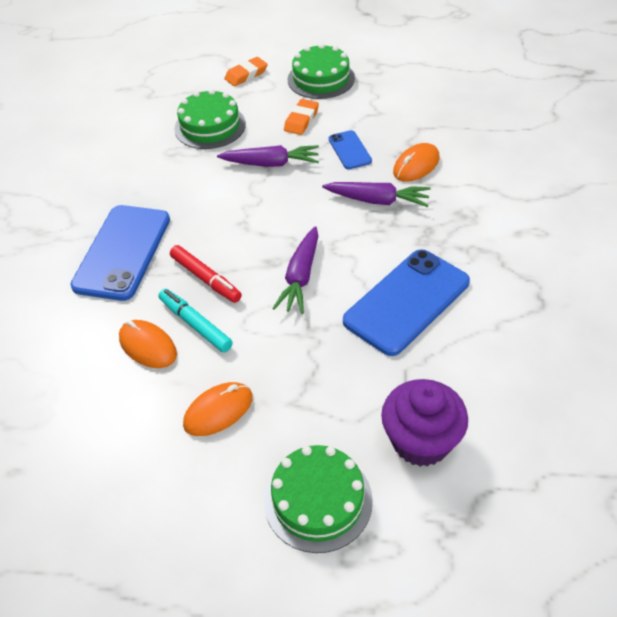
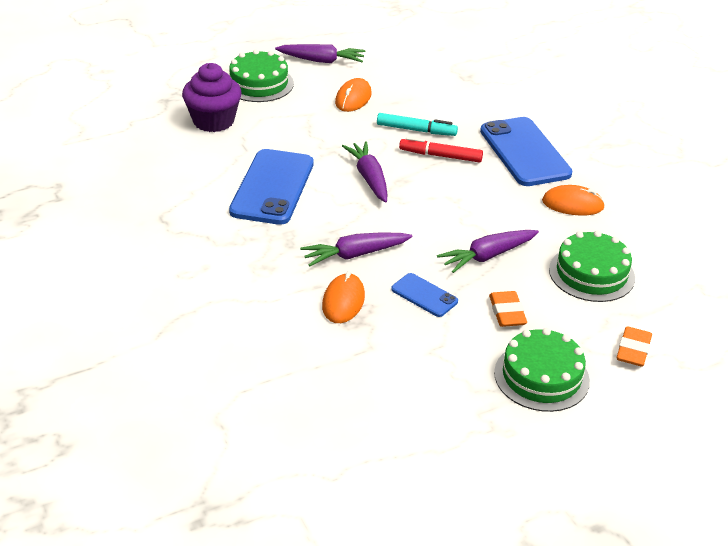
camera: 145 degrees right, 10 degrees down
orange mouse [119,320,177,368] -> orange mouse moved to [542,185,605,216]
none -> purple carrot [275,44,365,63]

